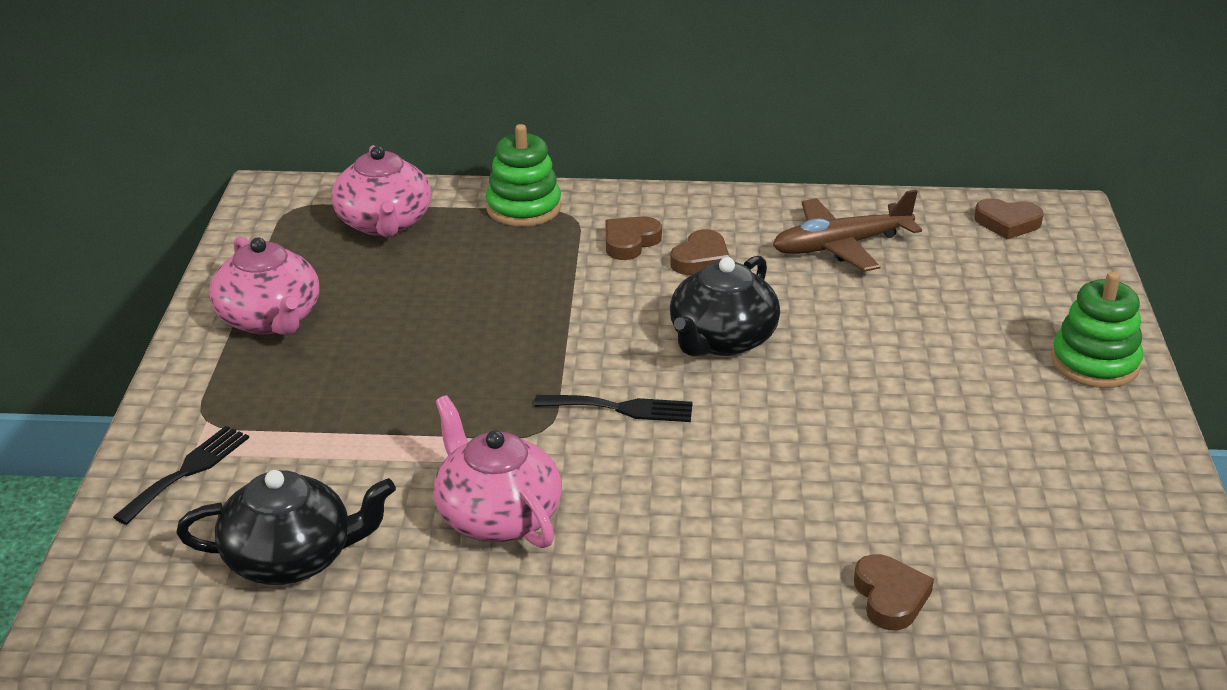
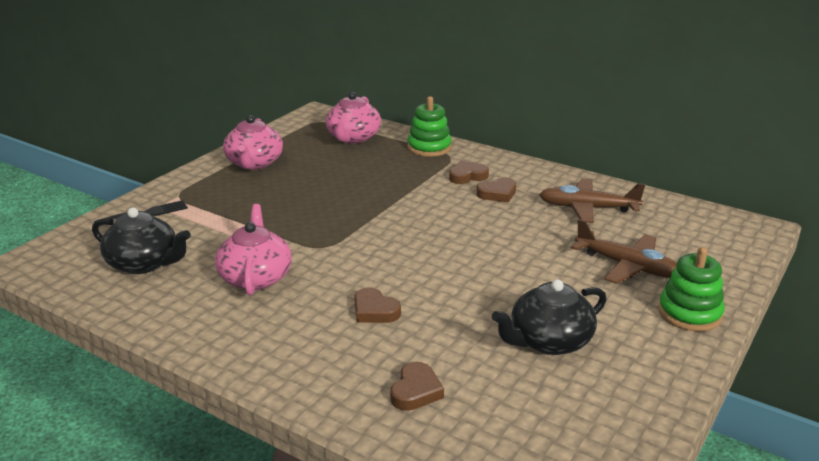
camera: 30 degrees right, 5 degrees down
black fork [534,395,693,422] -> none
black teapot [670,256,780,356] -> black teapot moved to [492,279,606,355]
brown heart [974,198,1044,239] -> brown heart moved to [354,287,401,323]
none -> brown plane [571,219,677,284]

